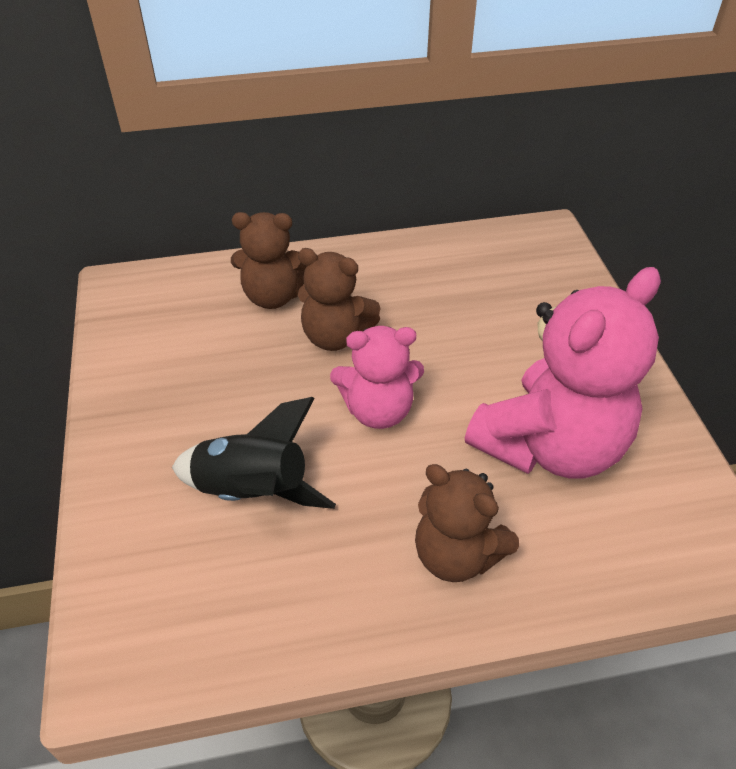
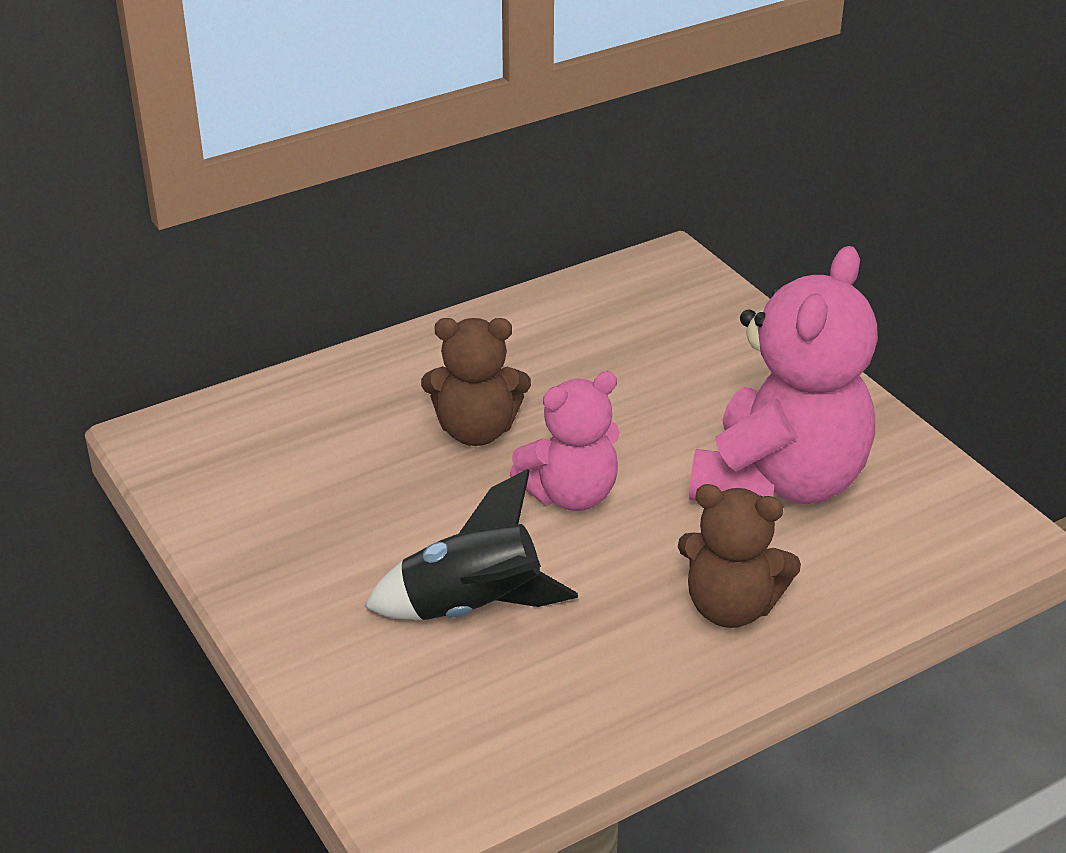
camera: 20 degrees left, 10 degrees down
brown teddy bear [231,212,306,309] -> none

